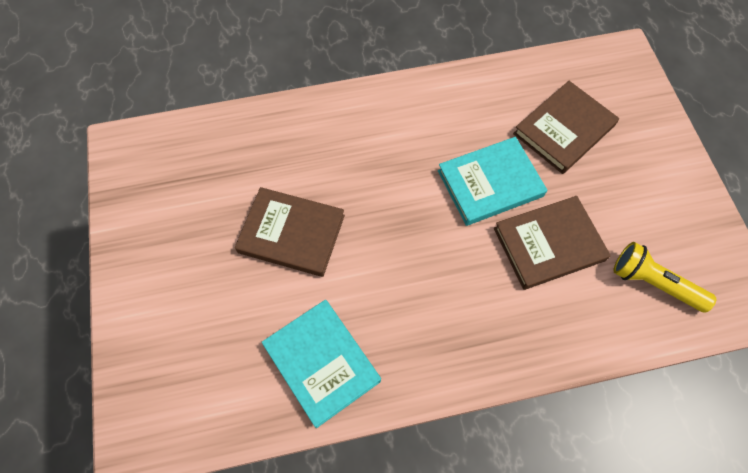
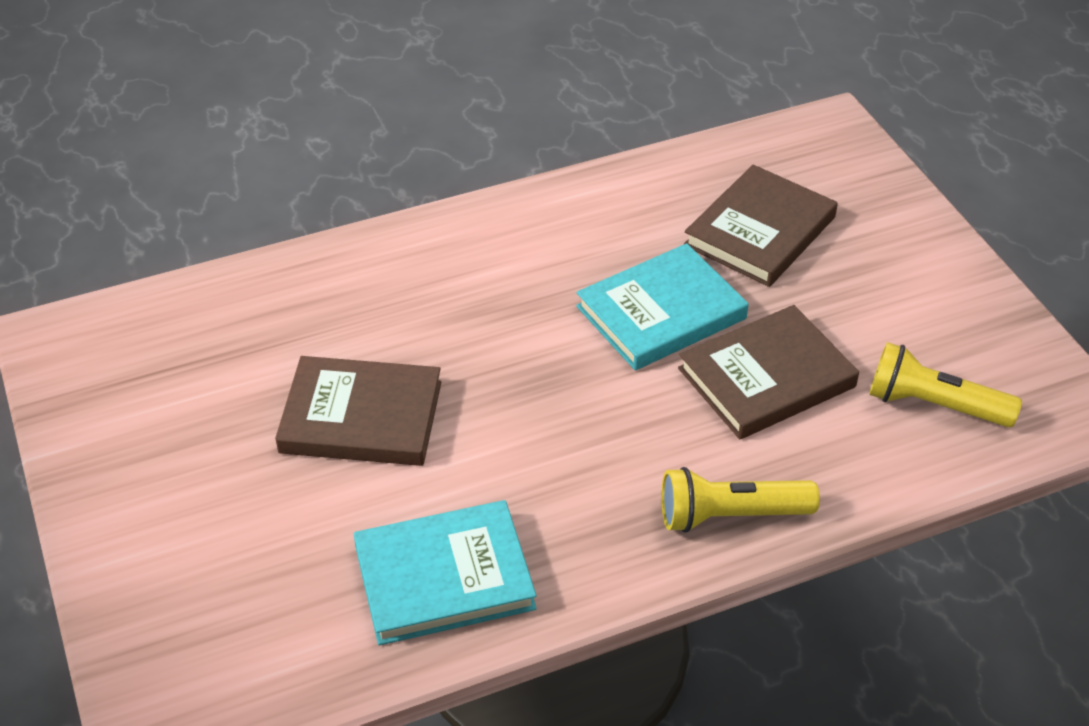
camera: 10 degrees left, 20 degrees down
turquoise book [262,300,381,428] -> turquoise book turned 60 degrees counterclockwise [354,500,537,645]
none -> yellow flashlight [661,467,820,533]

